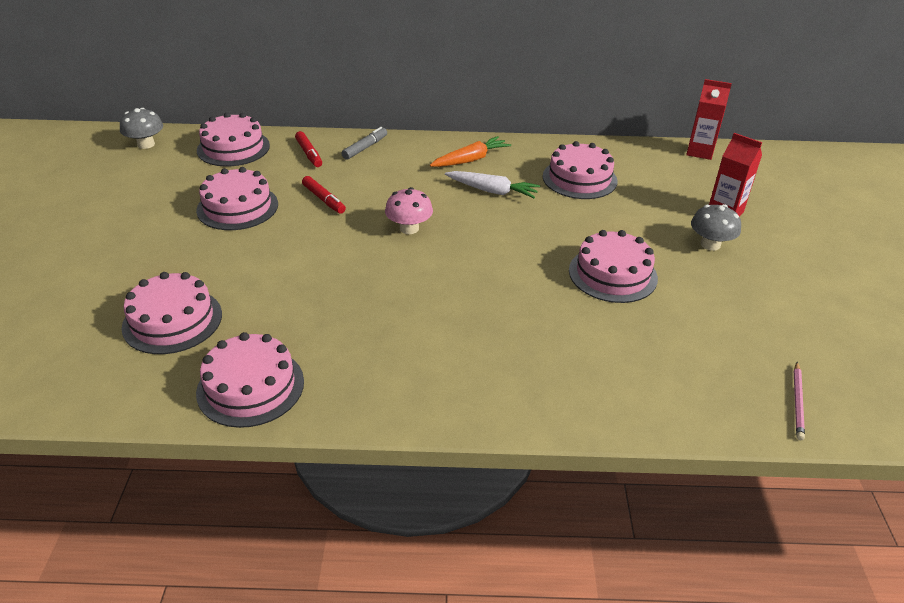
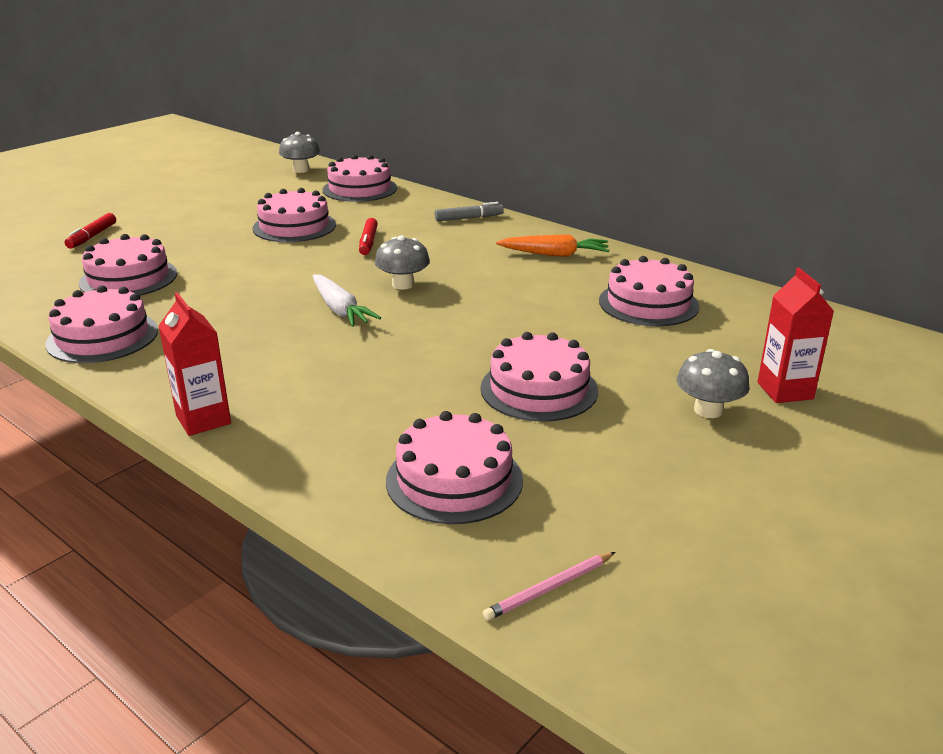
camera: 40 degrees right, 10 degrees down
red marker [295,131,322,167] -> red marker moved to [65,213,116,249]
pink mushroom [385,187,433,234] -> grey mushroom [375,235,430,289]
white carrot [445,171,540,198] -> white carrot moved to [313,274,381,327]
red carton [686,79,732,160] -> red carton moved to [159,292,231,436]
none -> pink cake [386,411,523,524]

